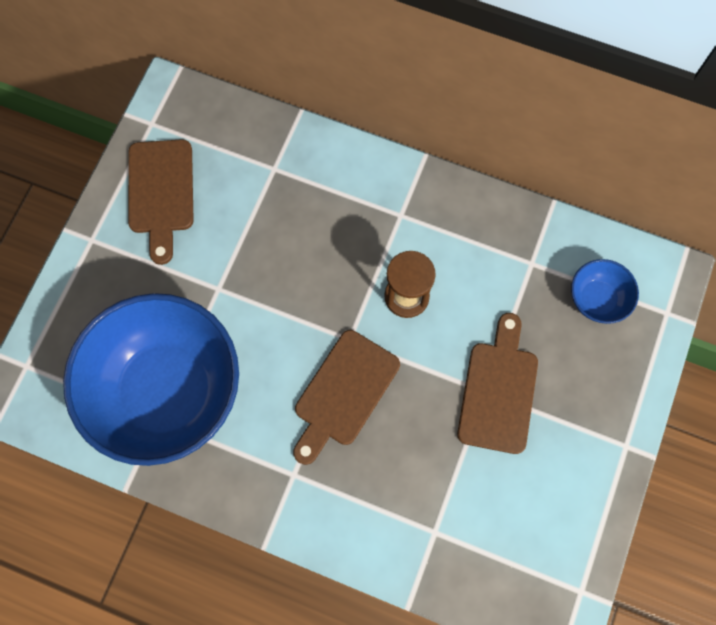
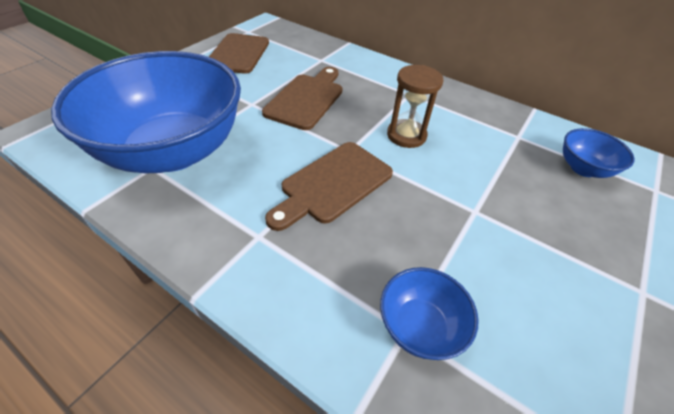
camera: 10 degrees right, 25 degrees down
brown cutting board [457,313,538,454] -> brown cutting board moved to [262,67,343,130]
none -> blue bowl [380,267,479,360]

